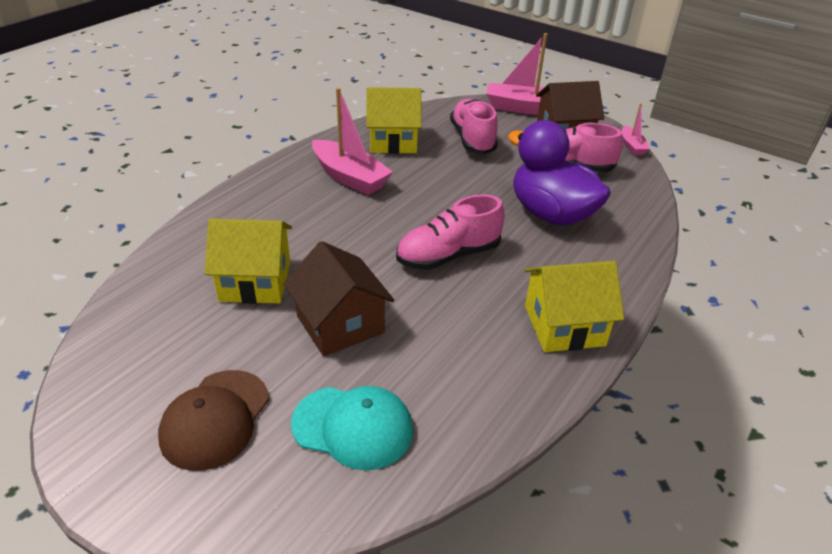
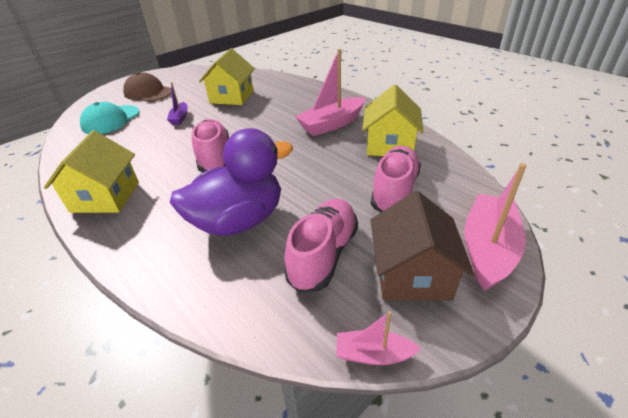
camera: 105 degrees right, 0 degrees up
brown house [284,241,395,357] -> purple boat [167,82,188,125]
pink shoe [450,99,498,154] -> pink shoe turned 75 degrees counterclockwise [371,146,421,212]

